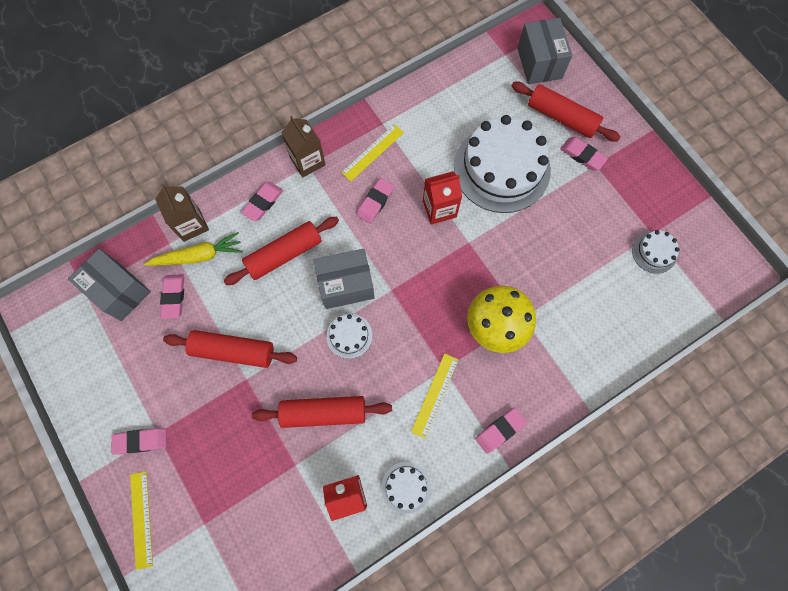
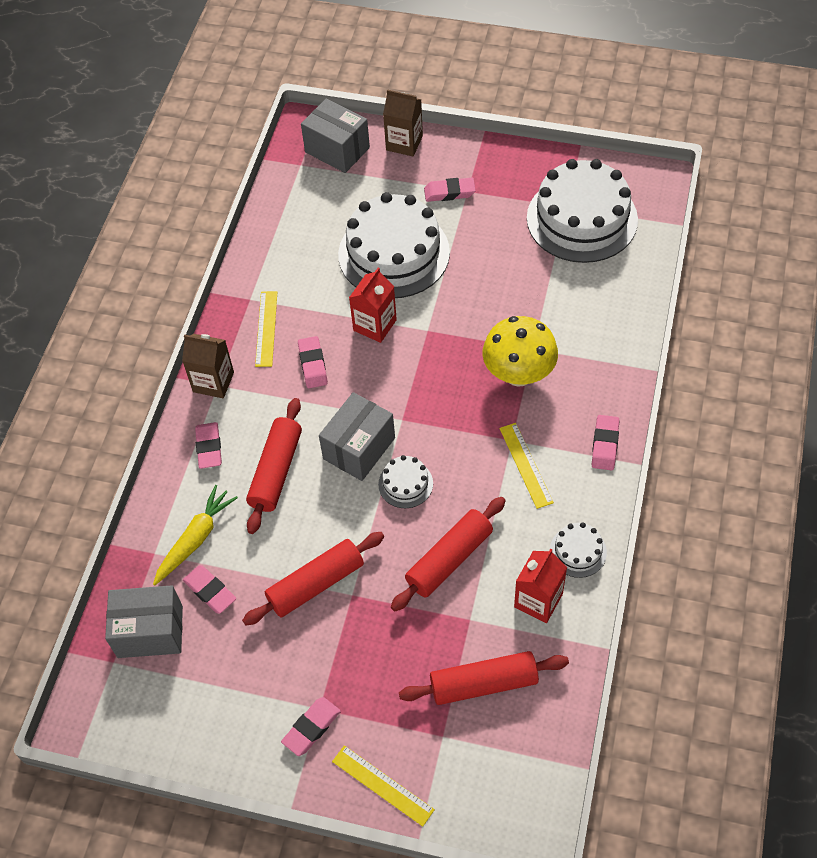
camera: 40 degrees left, 15 degrees down
brown carton [155,184,209,242] -> brown carton moved to [383,89,423,156]
red rolling pin [512,82,621,142] -> red rolling pin moved to [399,651,569,705]
white cake [632,230,680,274] -> white cake [527,159,638,263], size x2.27

